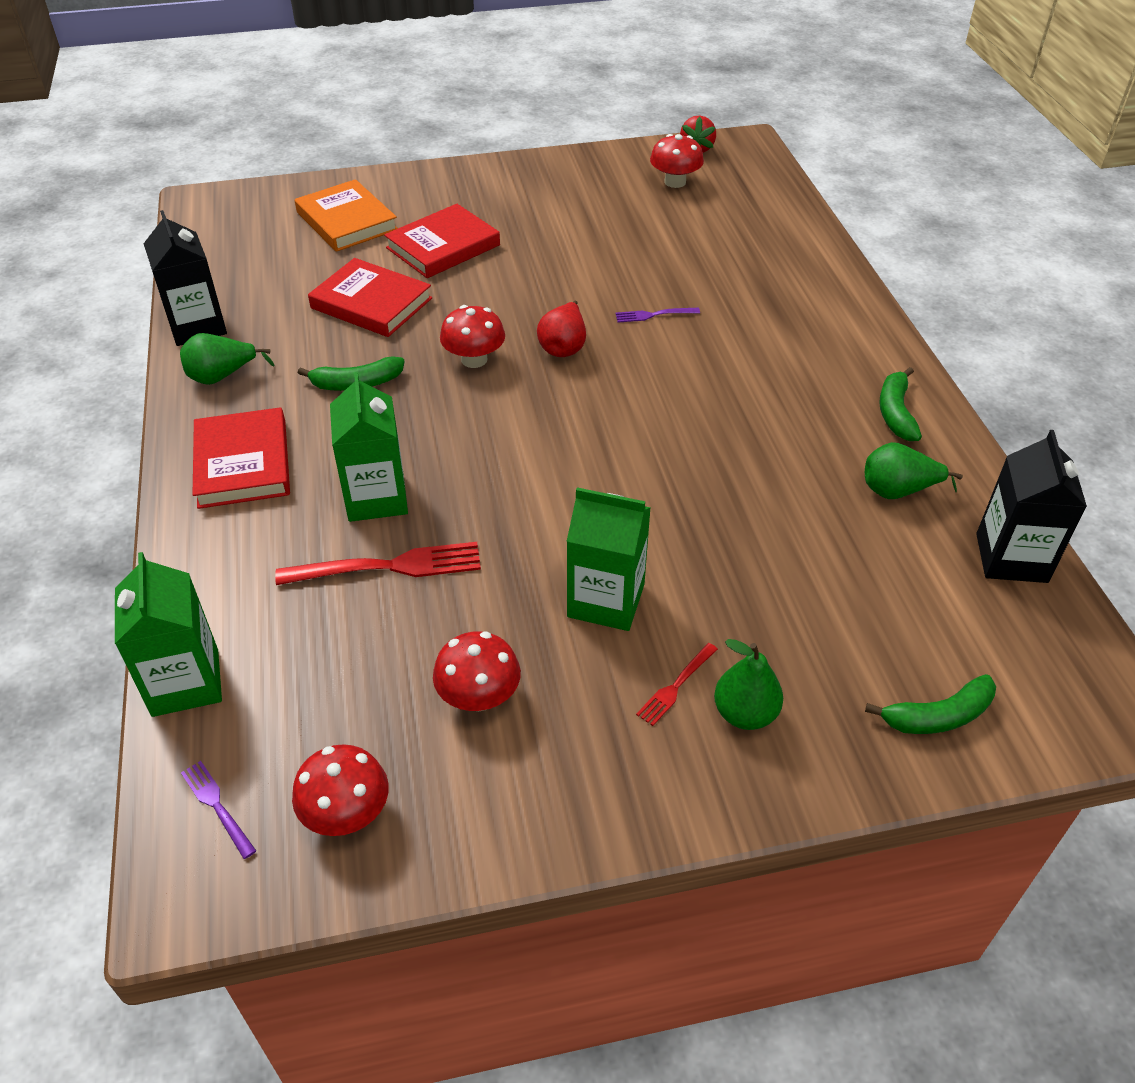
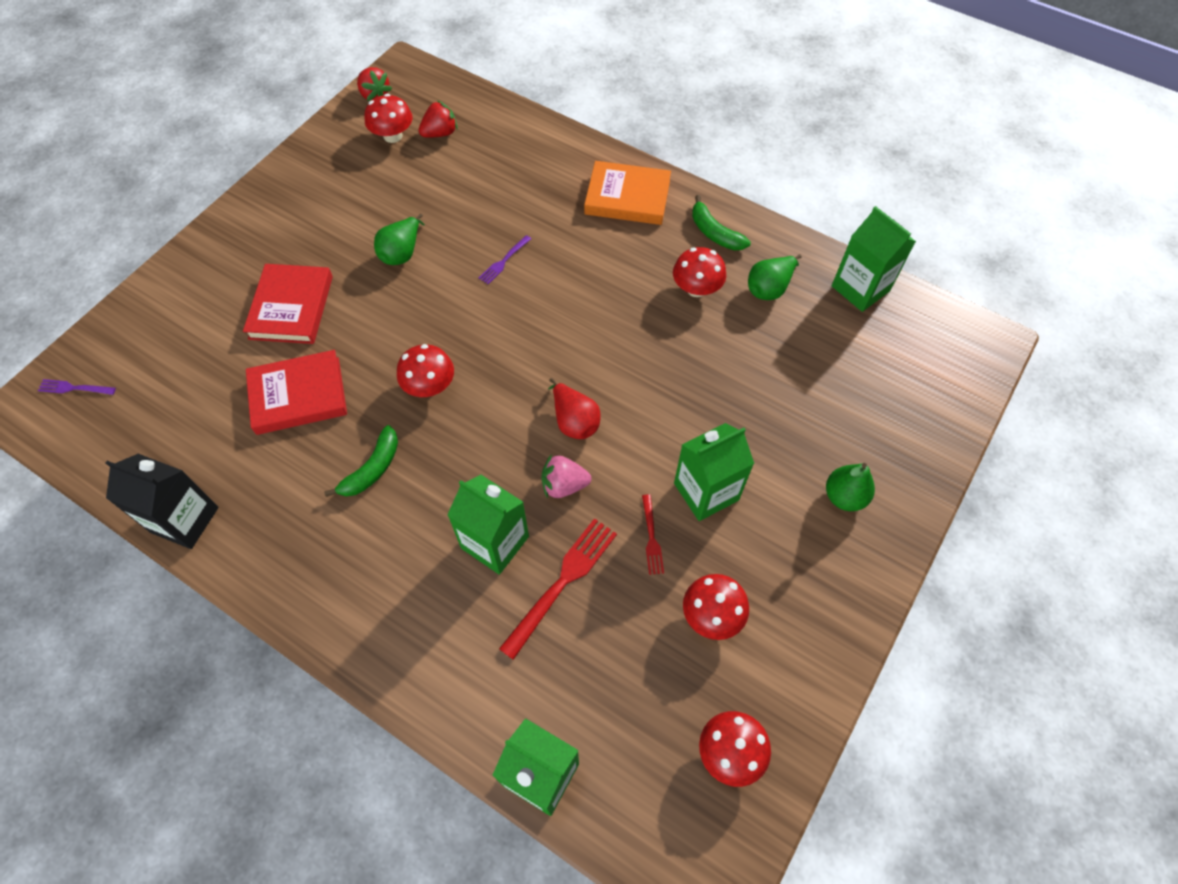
camera: 45 degrees left, 15 degrees up
green pear [180,333,275,385] -> green pear moved to [374,214,425,265]
purple fork [181,761,256,859] -> purple fork moved to [38,379,116,395]
red book [192,407,290,509] -> none
orange book [295,179,398,252] -> orange book moved to [584,161,671,225]
red pear [537,301,586,357] -> red pear moved to [548,378,601,439]
red fork [636,643,718,726] -> red fork moved to [642,494,664,575]
green banana [865,674,996,734] -> none
black carton [976,430,1087,583] -> green carton [832,206,916,312]
none -> red strawberry [418,100,458,138]
none -> pink strawberry [541,454,591,499]
none -> red mushroom [673,247,726,297]

